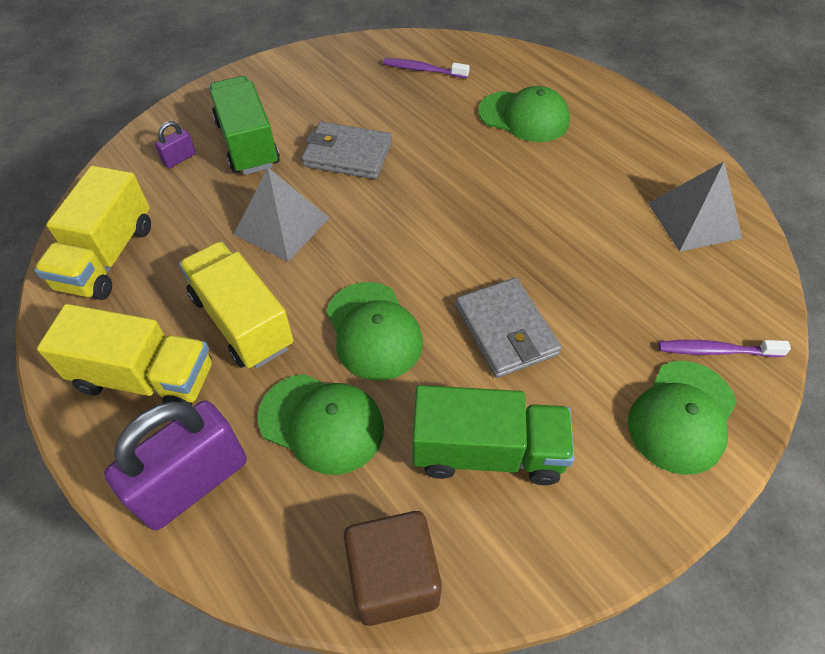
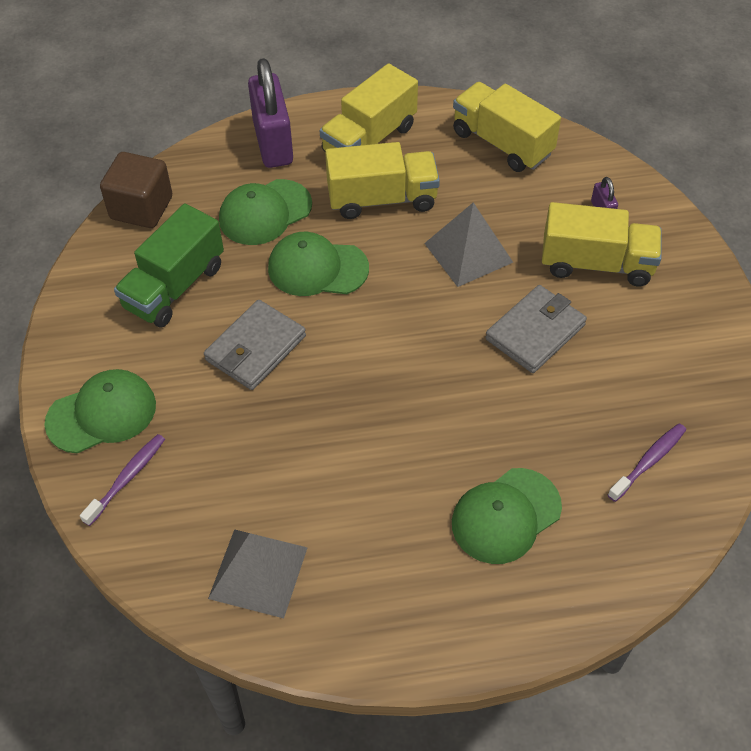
camera: 120 degrees right, 0 degrees up
green truck [209,76,280,175] -> yellow truck [542,202,662,286]
grey wallet [455,278,562,378] -> grey wallet turned 60 degrees counterclockwise [204,300,306,390]
green cap [628,361,737,475] -> green cap turned 90 degrees clockwise [44,369,156,453]

